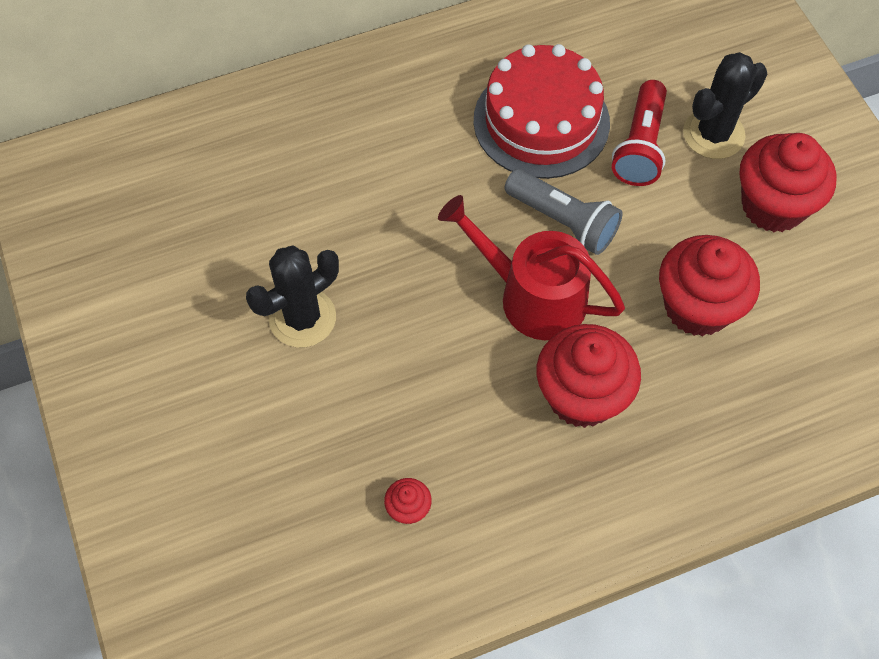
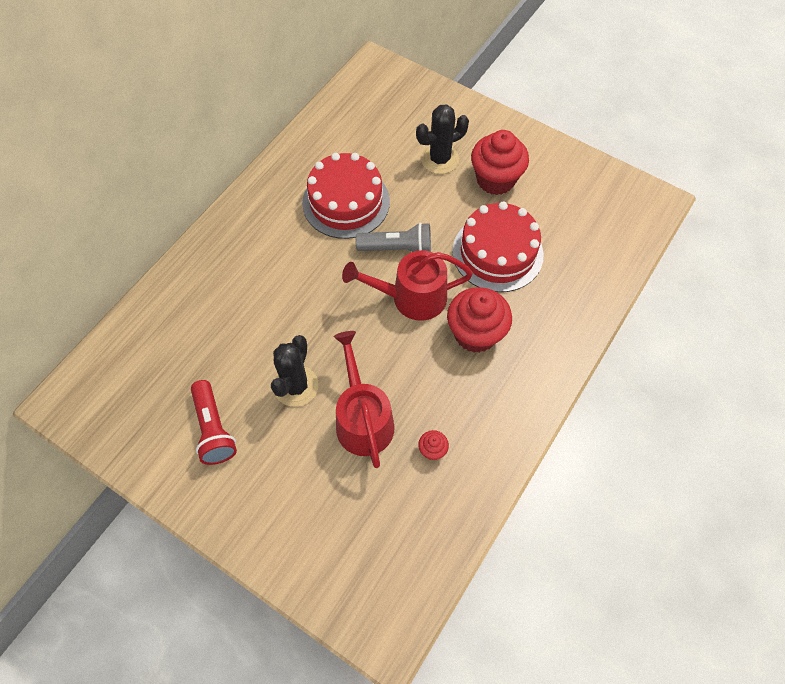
camera: 35 degrees left, 0 degrees up
red flashlight [612,80,667,186] -> red flashlight moved to [191,380,237,465]
red cupcake [659,235,760,336] -> red cake [452,202,544,292]
black cactus [683,52,767,159] -> black cactus turned 45 degrees clockwise [416,104,469,174]
none -> red watering can [334,331,395,468]

